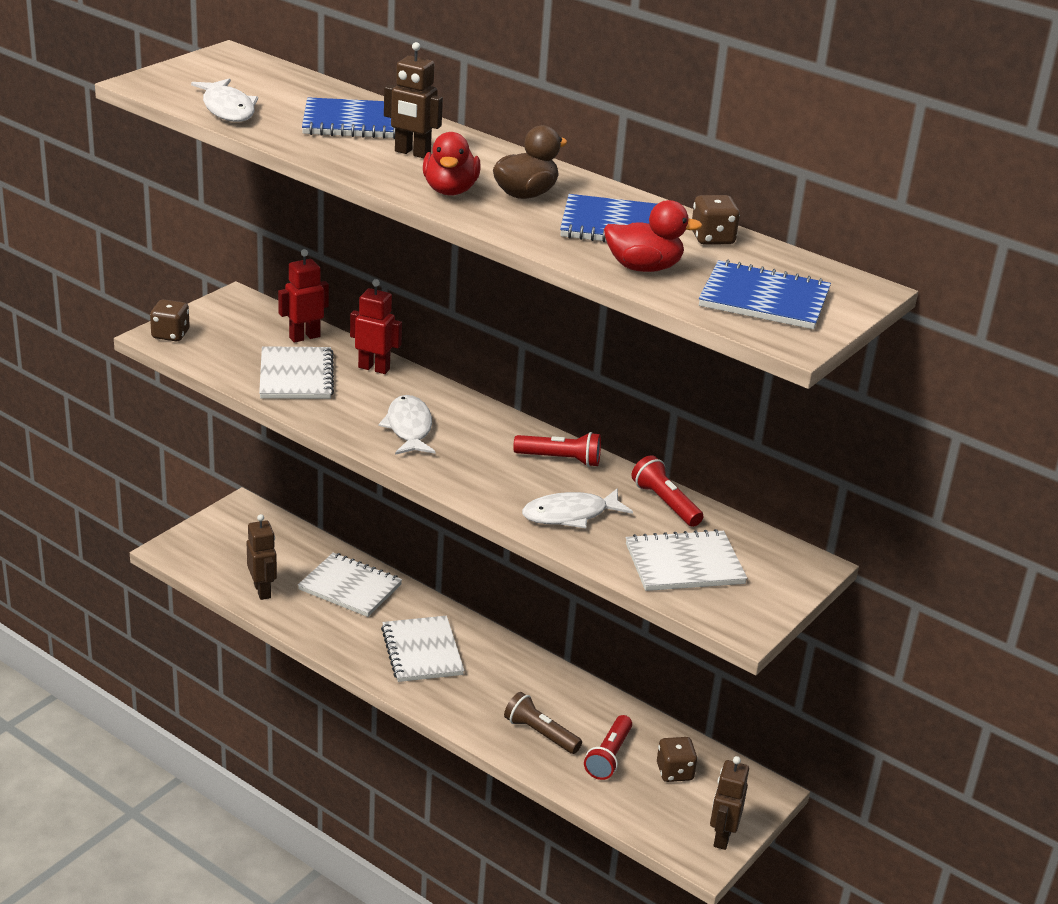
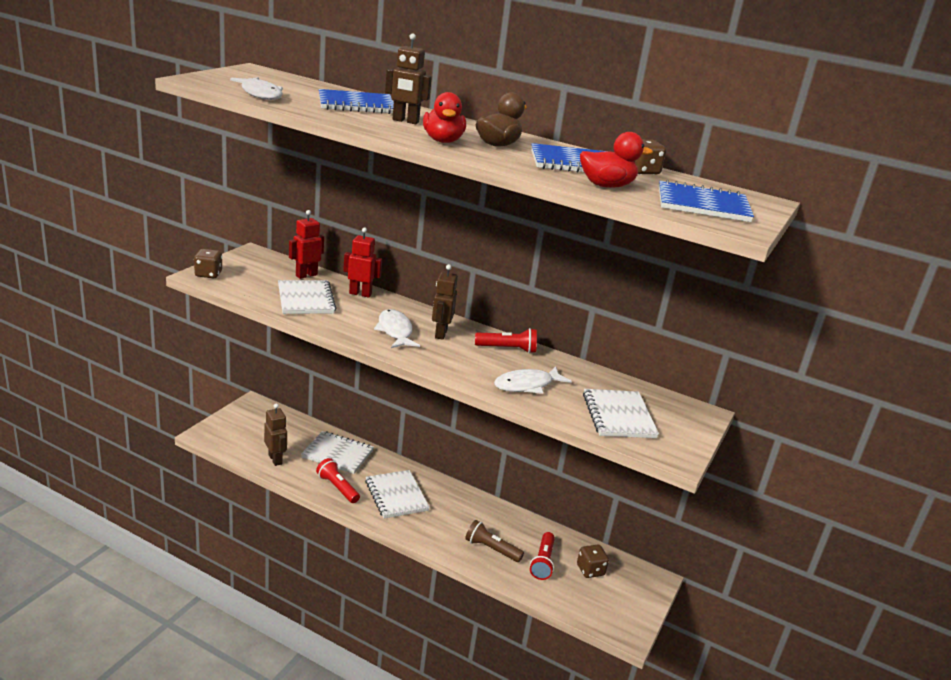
camera: 10 degrees left, 5 degrees down
white notebook [626,529,747,591] -> white notebook turned 75 degrees counterclockwise [583,389,659,438]
red flashlight [631,455,703,527] -> red flashlight moved to [316,458,360,503]
brown robot [710,756,749,850] -> brown robot moved to [432,264,458,340]

